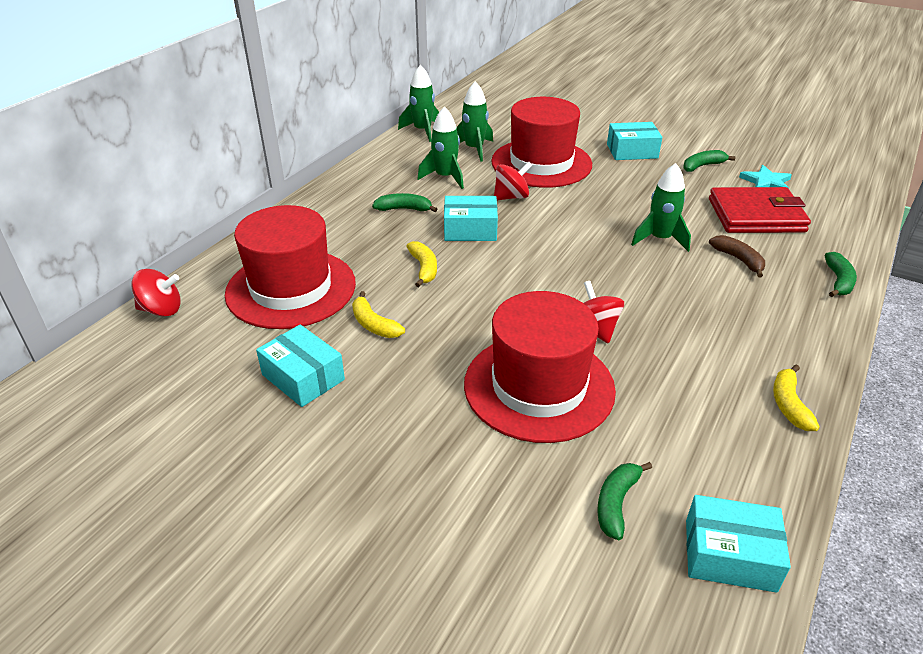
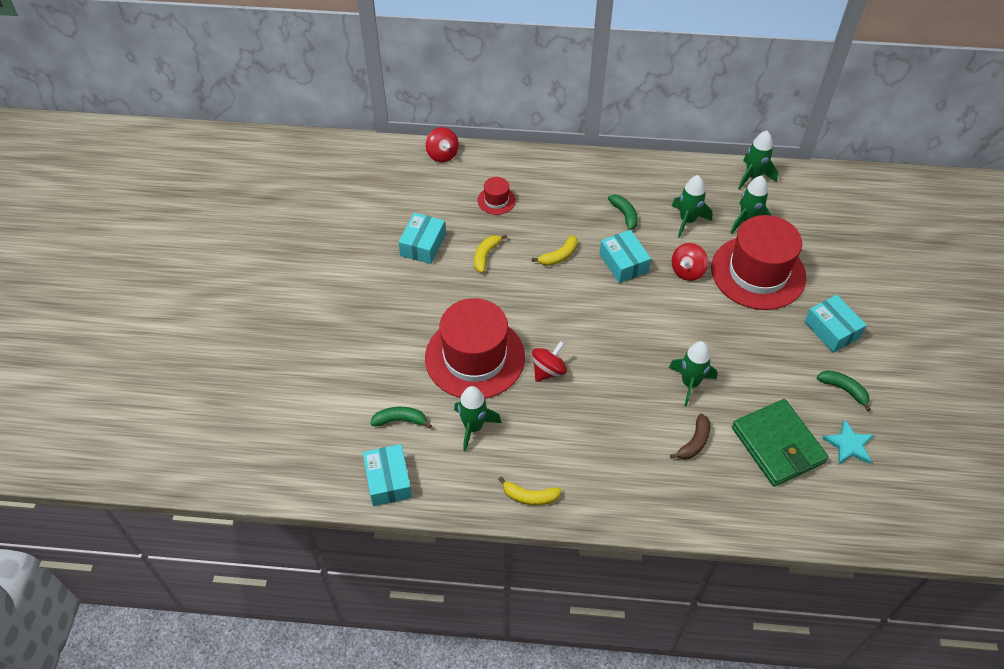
camera: 65 degrees right, 15 degrees up
red hat [225,205,356,329] -> red hat [478,177,516,215], size x0.43
red spinning top [494,162,532,201] -> red spinning top turned 90 degrees clockwise [672,243,708,281]
red wallet [709,187,811,233] -> green wallet [732,399,828,487]
yellow banana [773,365,820,431] -> yellow banana turned 150 degrees counterclockwise [498,477,562,505]
green banana [824,252,857,297] -> none
none -> green rocket [454,386,502,452]

